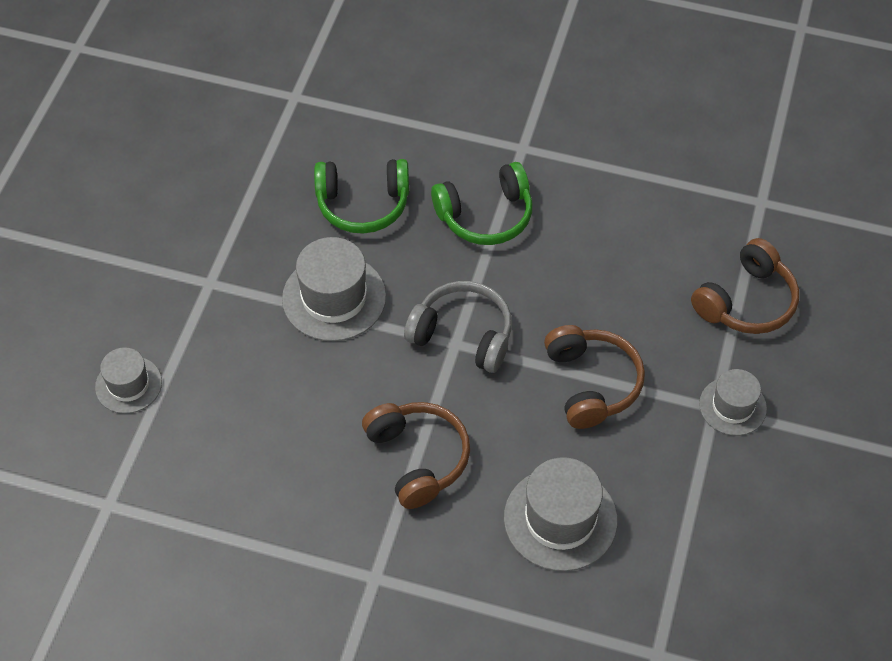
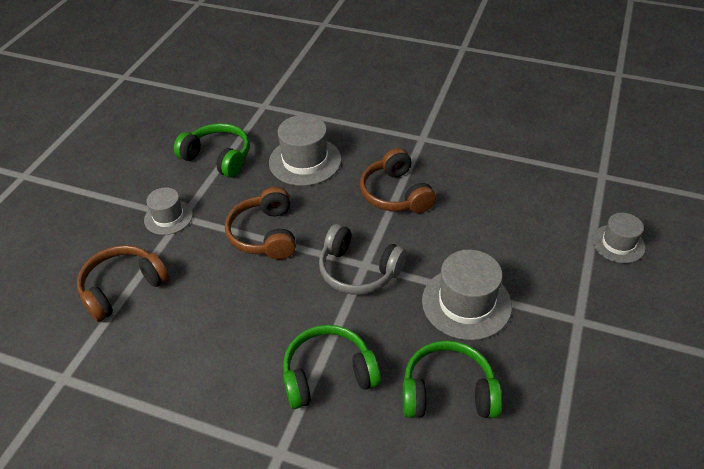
camera: 175 degrees left, 10 degrees down
none -> green headphones [174,123,250,178]

